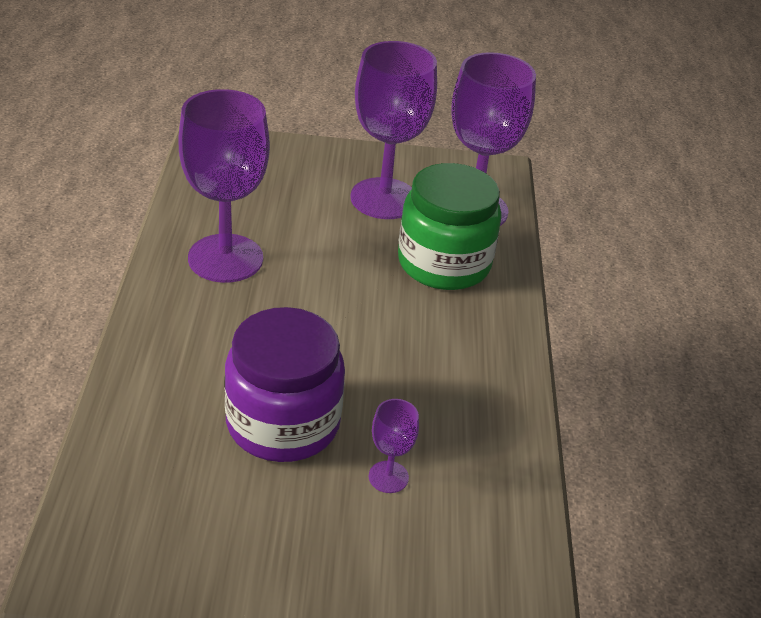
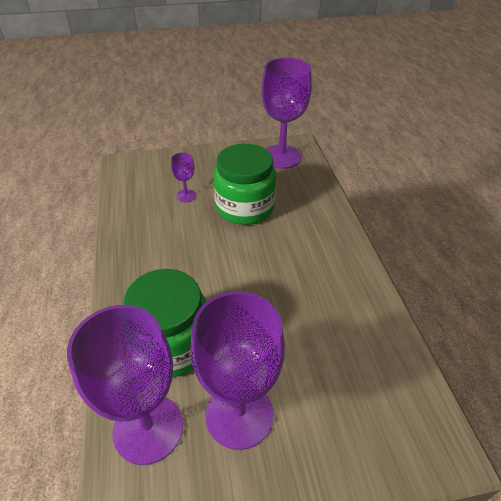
camera: 170 degrees right, 5 degrees up
purple goblet [179,89,270,283] -> purple goblet moved to [261,58,312,169]
purple jar [224,307,345,462] -> green jar [213,144,276,225]

